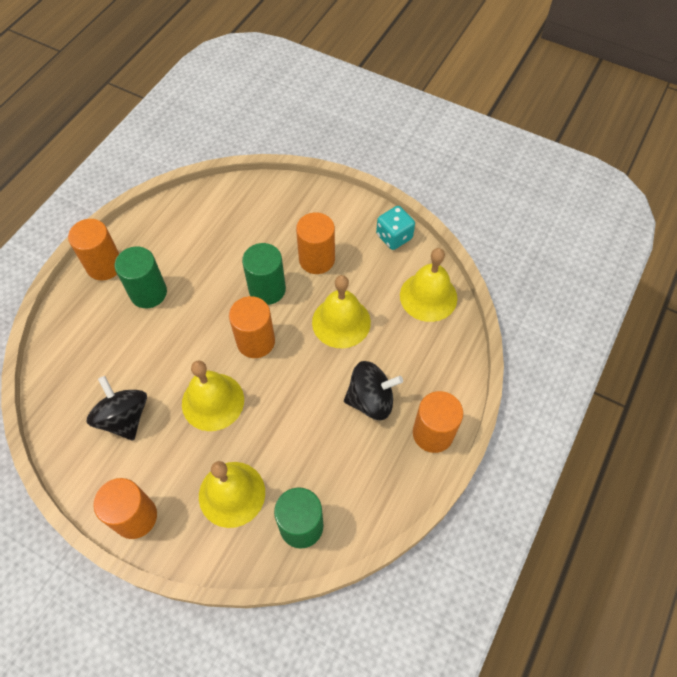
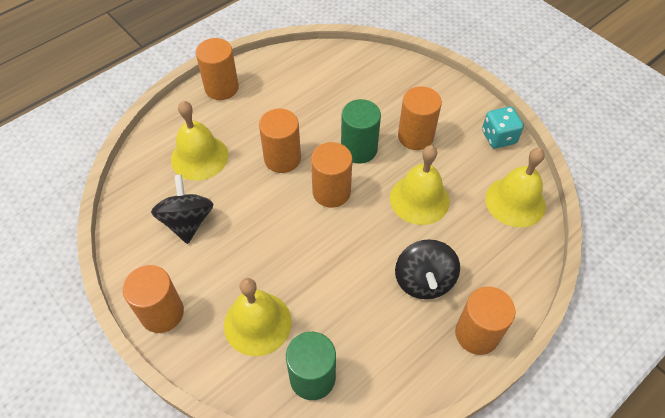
camera: 20 degrees right, 5 degrees down
green cylinder [115,247,167,308] -> none
yellow bell [182,361,244,431] -> yellow bell moved to [171,101,228,181]
black spinning top [344,361,403,420] -> black spinning top turned 75 degrees clockwise [395,239,460,299]
none -> orange cylinder [259,108,301,173]

